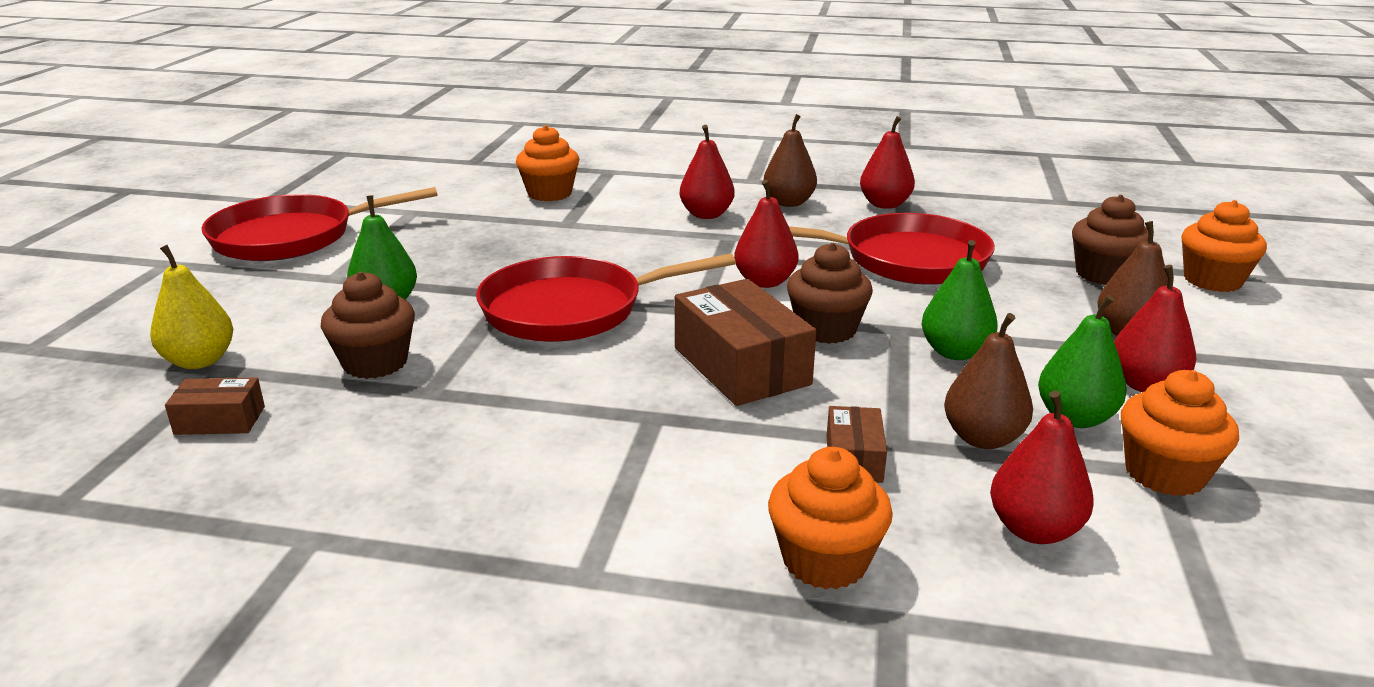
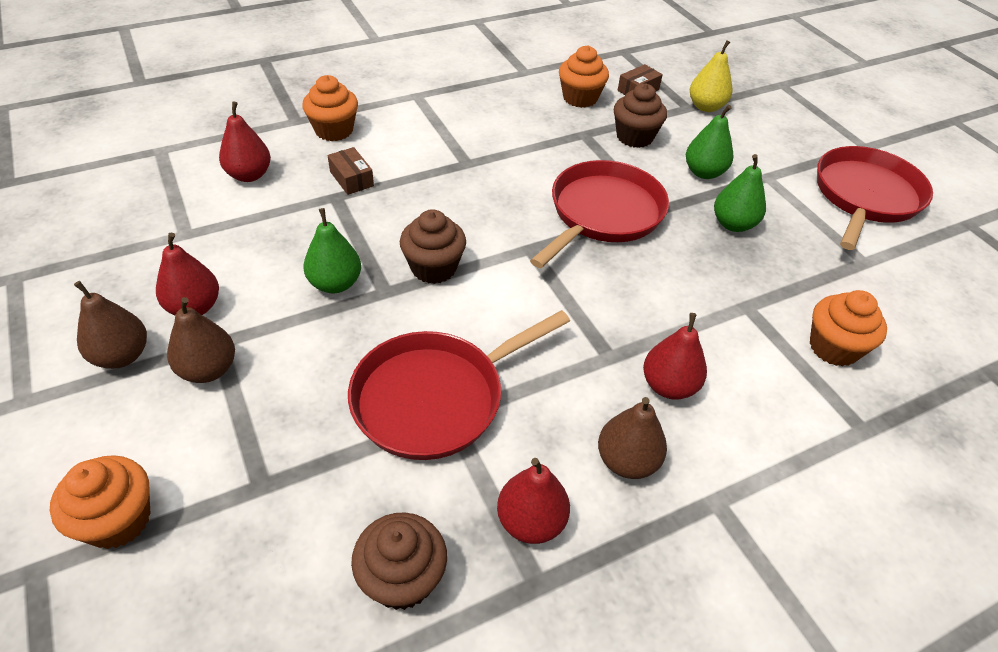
camera: 140 degrees right, 20 degrees up
brown box [675,279,816,406] -> none
red pear [734,180,799,288] -> none
brown pear [944,313,1033,449] -> brown pear moved to [74,281,147,369]
green pear [1038,295,1127,428] -> green pear moved to [714,154,766,232]
brown cupcake [1072,195,1149,285] -> brown cupcake moved to [351,512,447,610]
orange cupcake [1121,370,1239,496] -> orange cupcake moved to [559,46,609,108]

